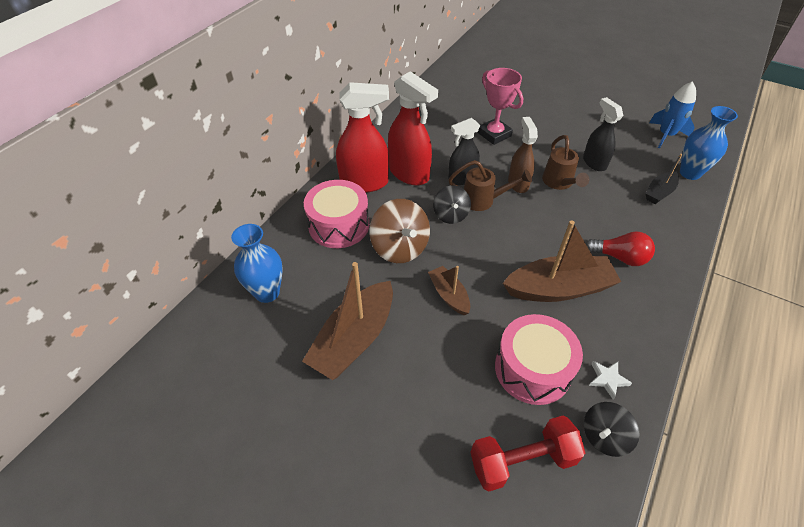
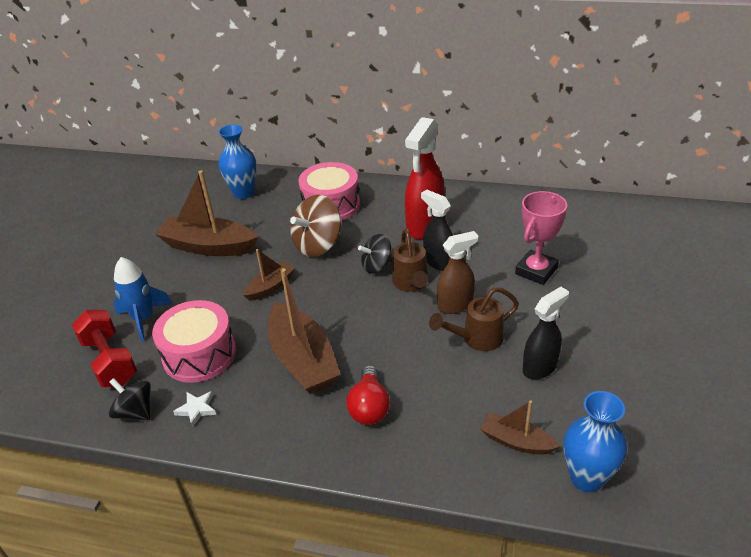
camera: 75 degrees right, 10 degrees down
red spray bottle [336,82,389,193] -> none
black boat [645,154,682,204] -> brown boat [481,400,559,454]
blue rocket [649,81,696,148] -> blue rocket moved to [113,257,172,341]

